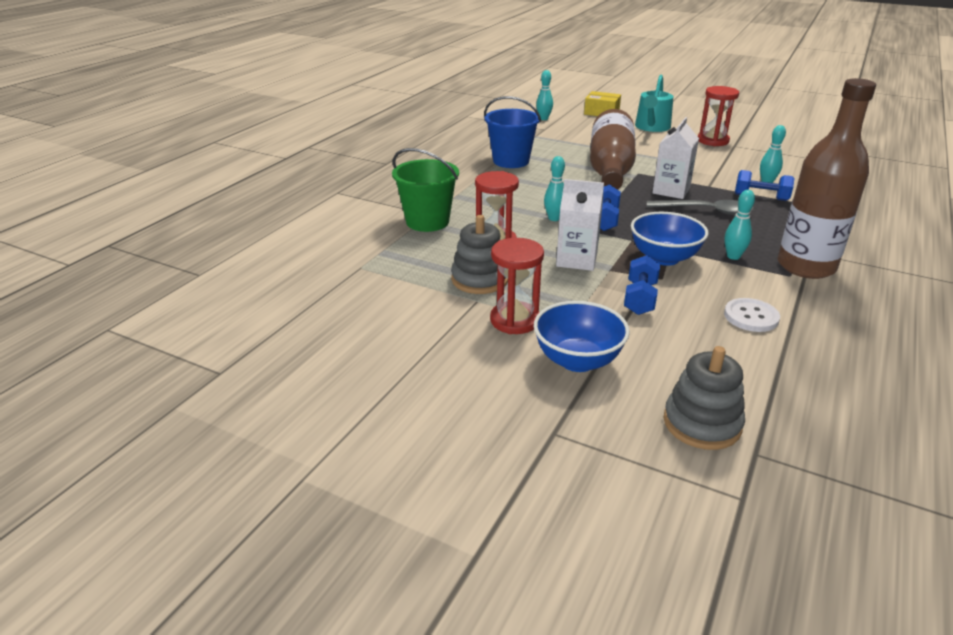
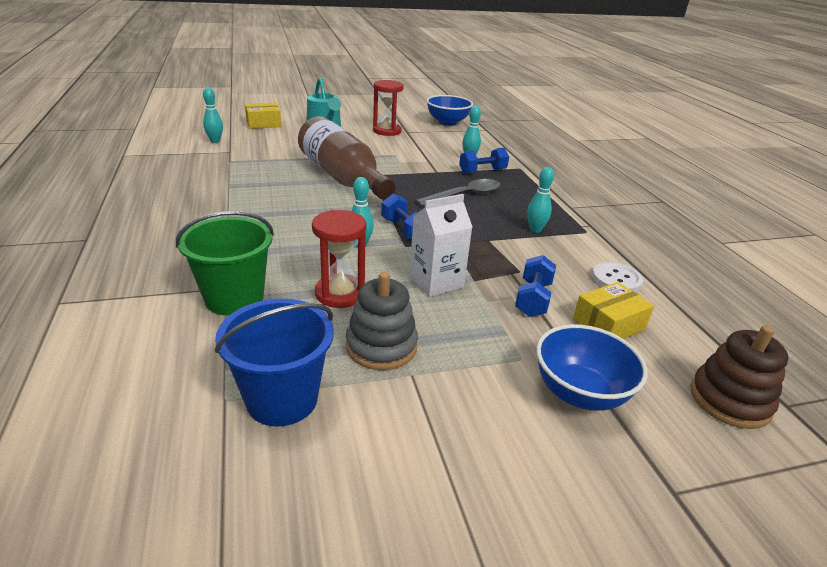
camera: 45 degrees left, 0 degrees up
blue bucket [484,96,541,168] -> blue bucket moved to [215,299,334,426]
red hourglass [490,238,544,334] -> none
blue dumbbell [624,255,660,315] -> blue dumbbell turned 45 degrees clockwise [515,255,556,317]
blue bowl [631,212,708,266] -> blue bowl moved to [426,95,473,126]
white carton [652,117,699,199] -> none
grey stacking toy [664,346,745,450] -> brown stacking toy [690,325,788,429]
brown bottle [777,78,876,279] -> none
none -> yellow box [573,282,654,339]

